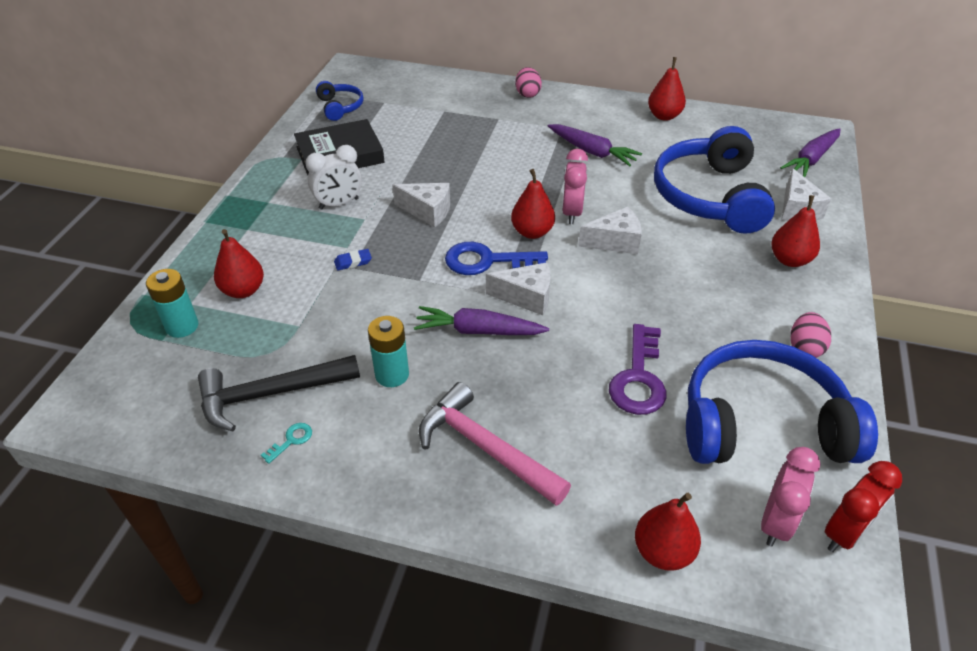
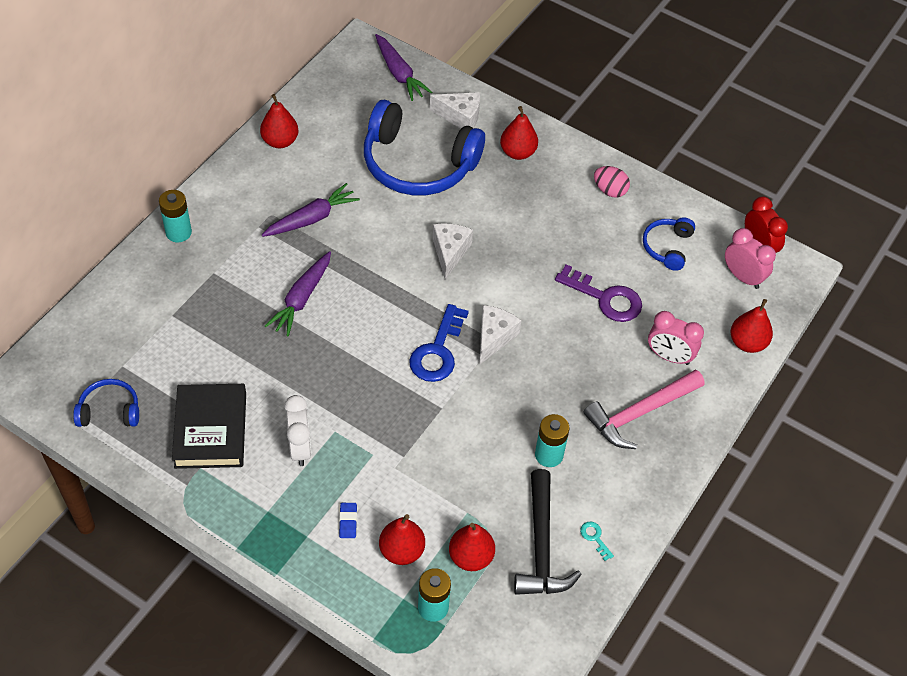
camera: 75 degrees left, 10 degrees up
blue eraser [334,249,372,271] -> blue eraser moved to [339,503,357,538]
white cheese [392,183,450,228] -> none
purple carrot [414,306,549,335] -> purple carrot moved to [265,251,331,336]
red pear [511,169,555,239] -> red pear moved to [449,523,495,571]
pink egg [515,67,542,98] -> turquoise battery [159,190,192,242]
pink clock [562,149,588,224] -> pink clock moved to [648,311,704,365]
blue headphones [686,340,878,464] -> blue headphones [643,217,695,271], size x0.47

